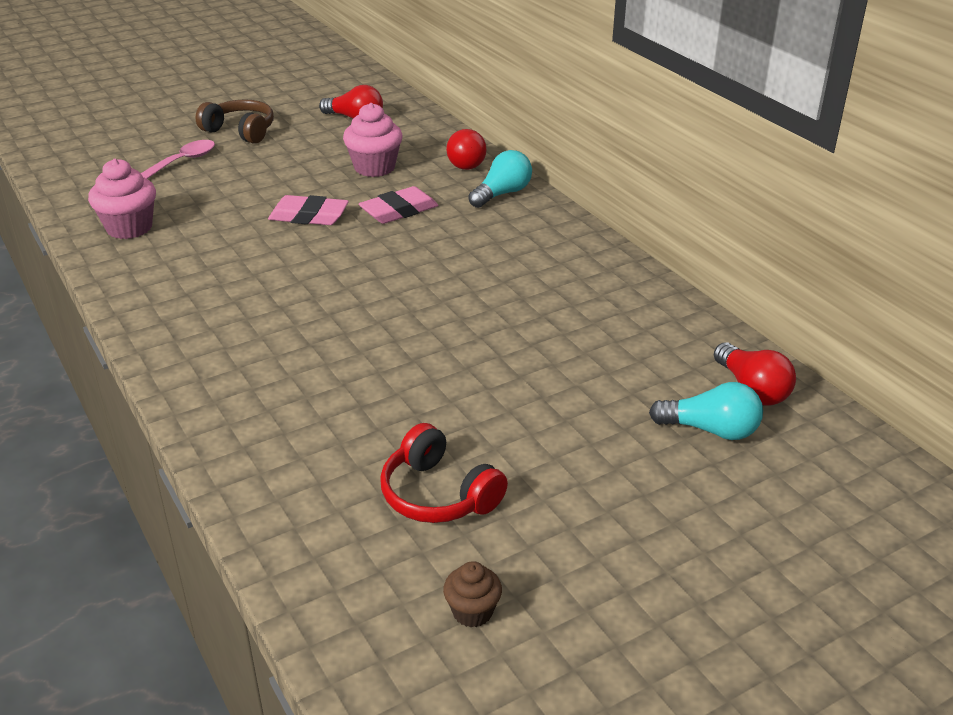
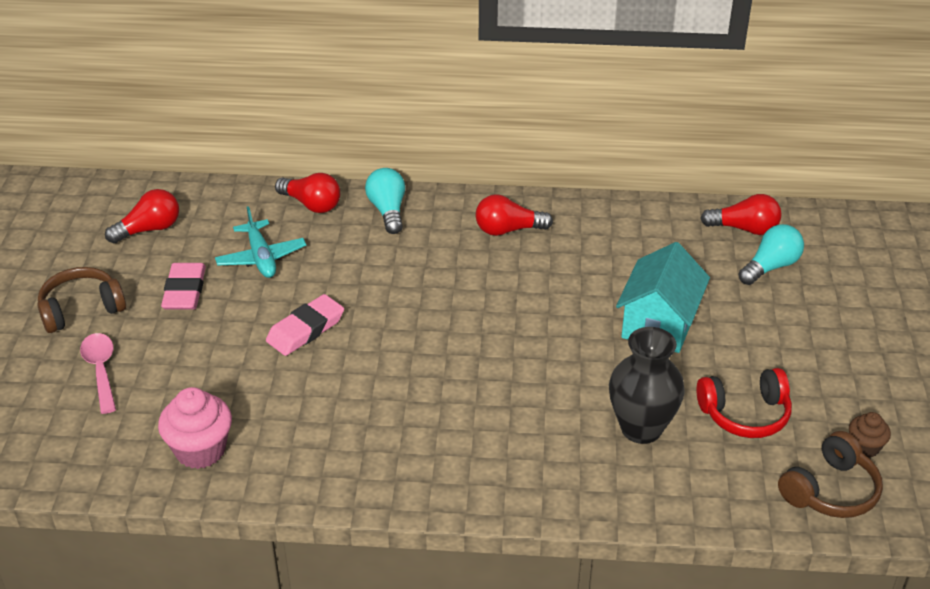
camera: 55 degrees left, 5 degrees up
pink cupcake [343,103,403,177] -> turquoise plane [215,206,306,278]
pink eraser [359,186,438,224] -> pink eraser moved to [161,263,206,310]
none -> red light bulb [476,194,553,236]
none -> black vase [609,327,685,444]
none -> turquoise house [616,242,710,353]
none -> brown headphones [778,431,883,518]

